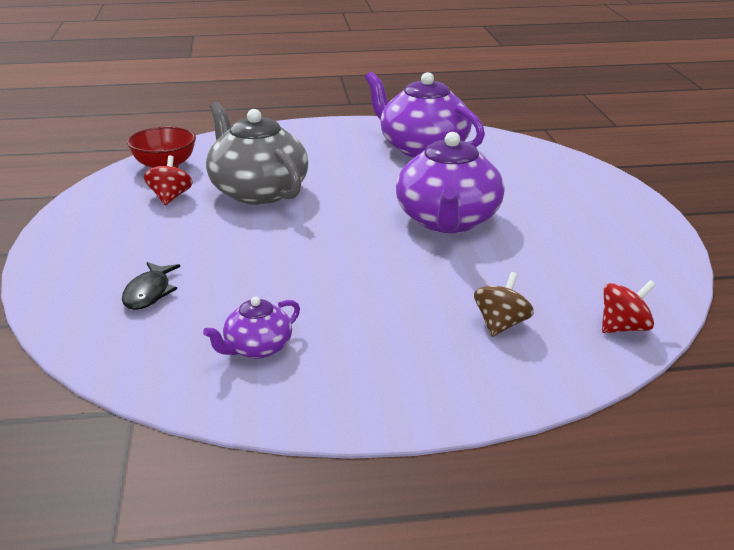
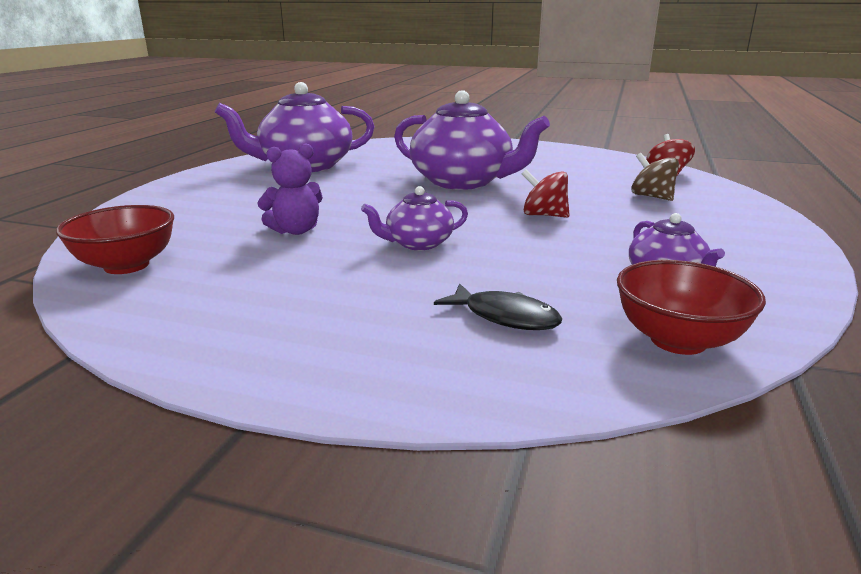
camera: 65 degrees left, 5 degrees down
red spinning top [144,155,193,205] -> red spinning top moved to [522,169,570,218]
grey teapot [206,102,308,205] -> purple teddy bear [257,143,323,235]
none -> purple teapot [361,186,468,250]
none -> red bowl [617,260,766,355]

